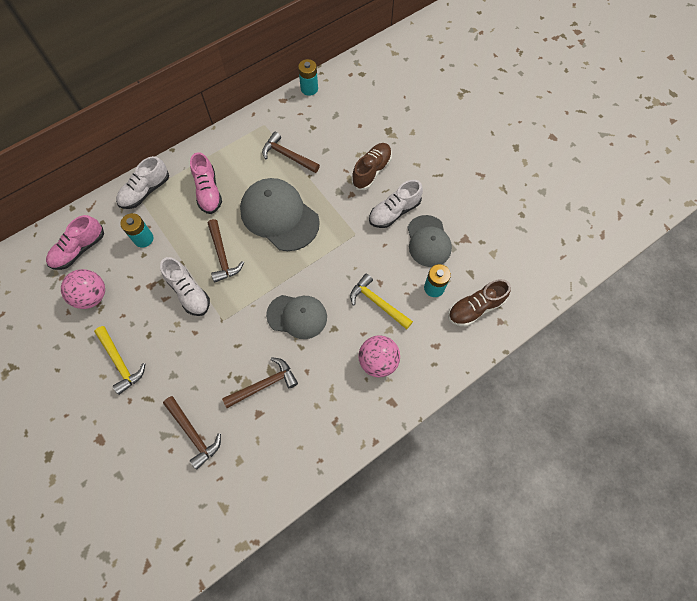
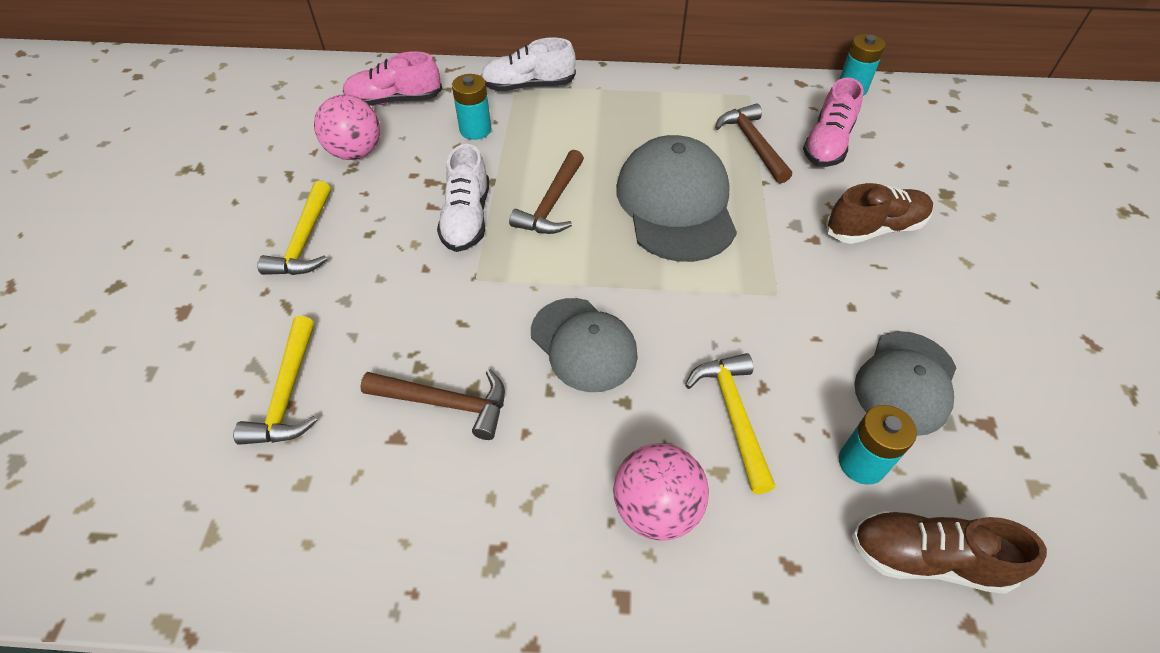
camera: 40 degrees right, 15 degrees down
brown hammer [163,396,221,470] -> yellow hammer [233,316,317,445]
pink shoe [190,152,222,214] -> pink shoe moved to [803,77,864,167]
white shoe [369,180,423,228] -> none

